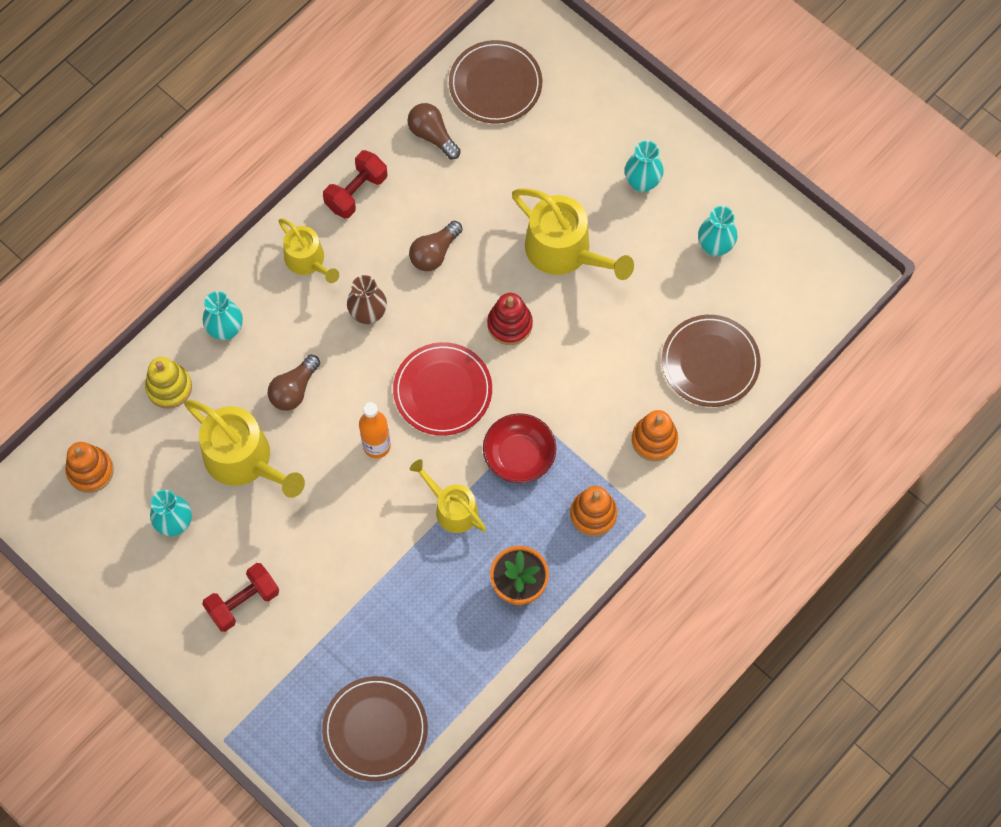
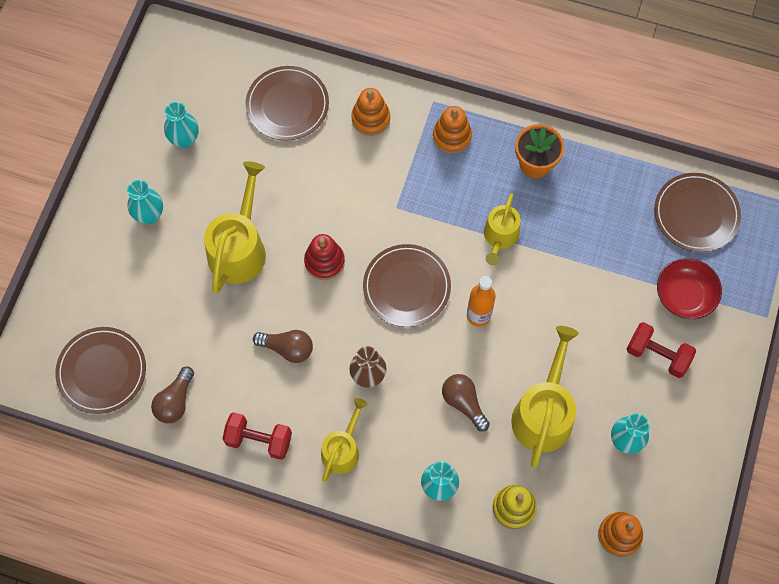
camera: 115 degrees left, 0 degrees up
brown light bulb [268,355,320,411] -> brown light bulb turned 135 degrees counterclockwise [442,374,490,431]
red plate [393,342,492,436] -> brown plate [363,244,451,327]
red bowl [483,413,556,483] -> red bowl moved to [657,258,722,319]

